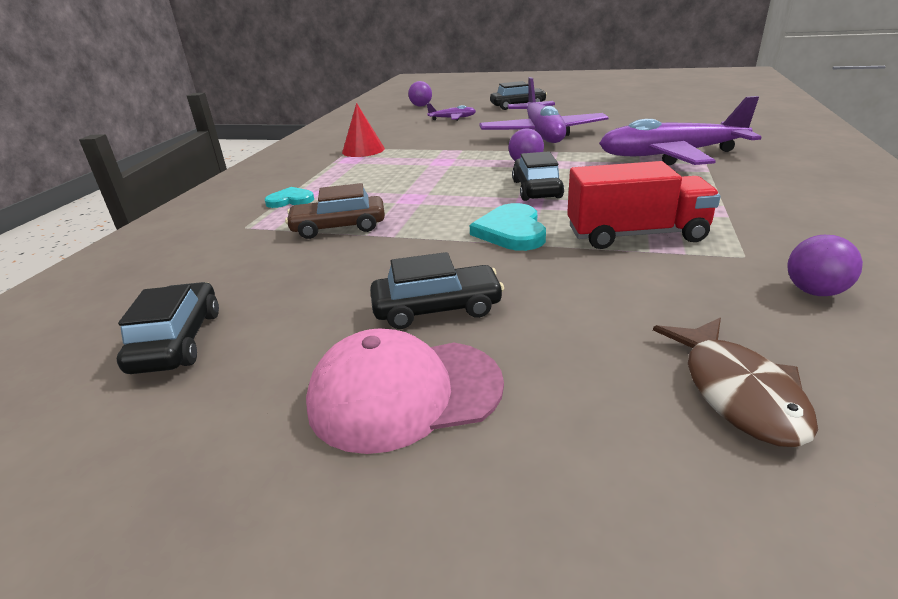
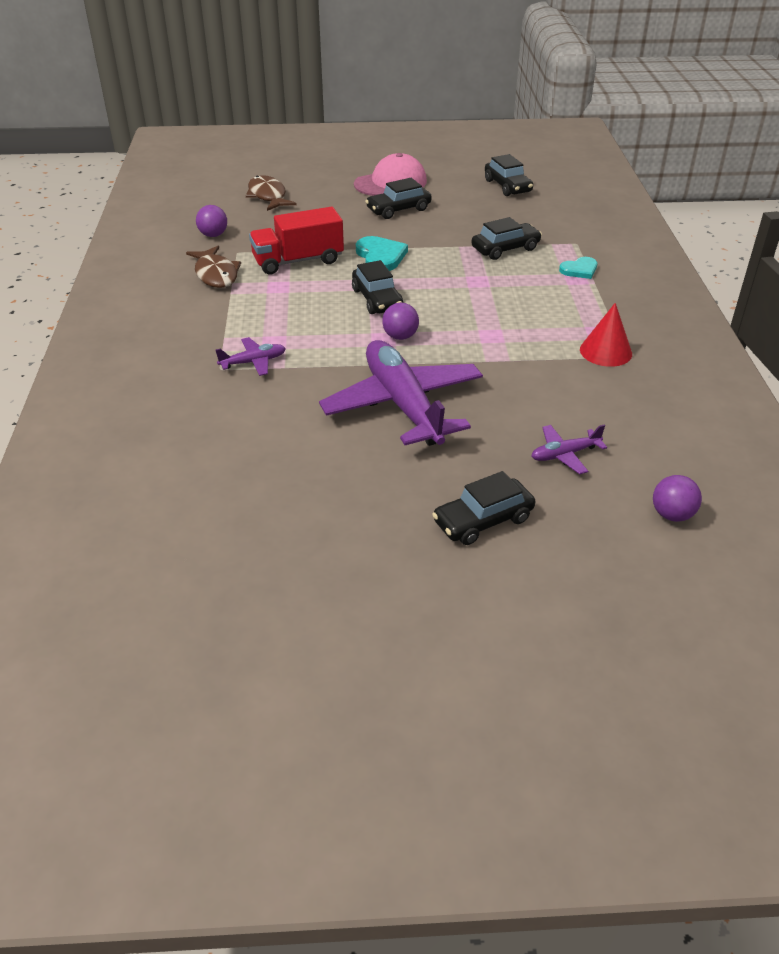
camera: 160 degrees right, 10 degrees up
brown car [285,183,385,239] -> black car [471,217,542,260]
purple plane [599,96,761,165] -> purple plane [215,337,286,376], size x0.43
none -> brown fish [186,246,241,288]

